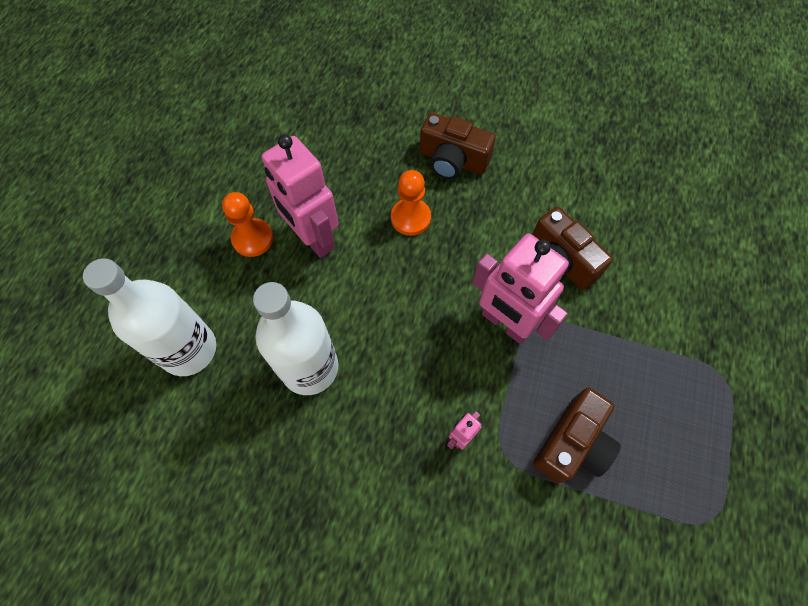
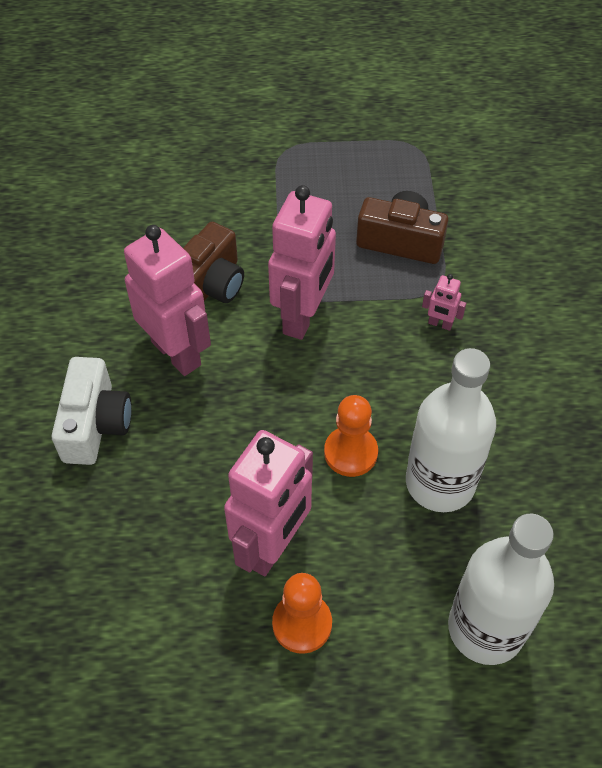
camera: 110 degrees left, 10 degrees down
orange pawn [391,170,431,236] -> orange pawn moved to [324,395,378,477]
brown camera [420,113,496,179] -> white camera [52,357,132,465]
none -> pink robot [124,225,211,376]

